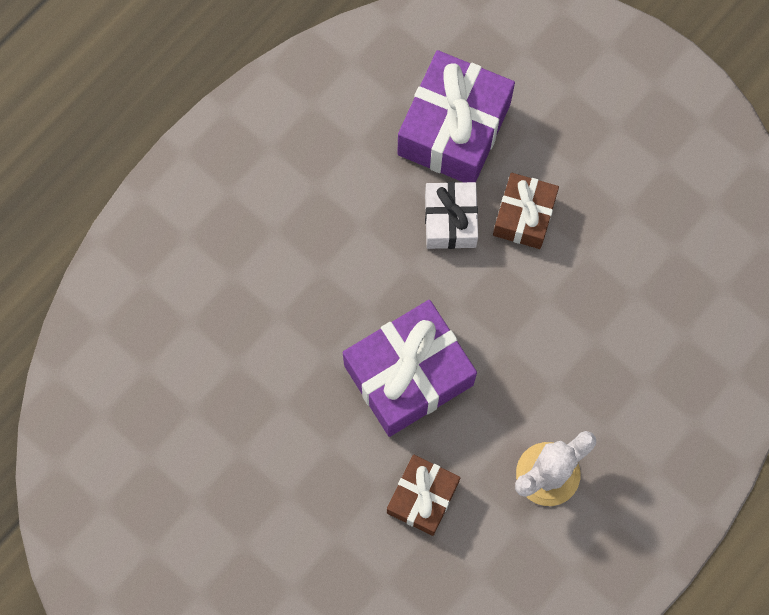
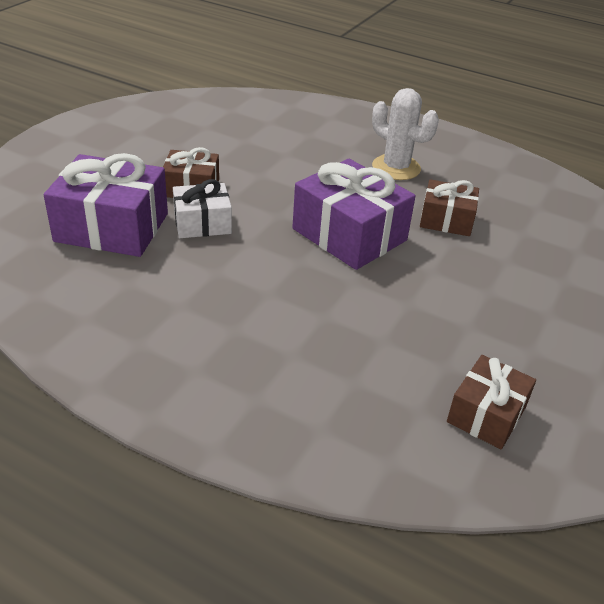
camera: 105 degrees left, 35 degrees down
none -> brown gift [447,355,536,449]

